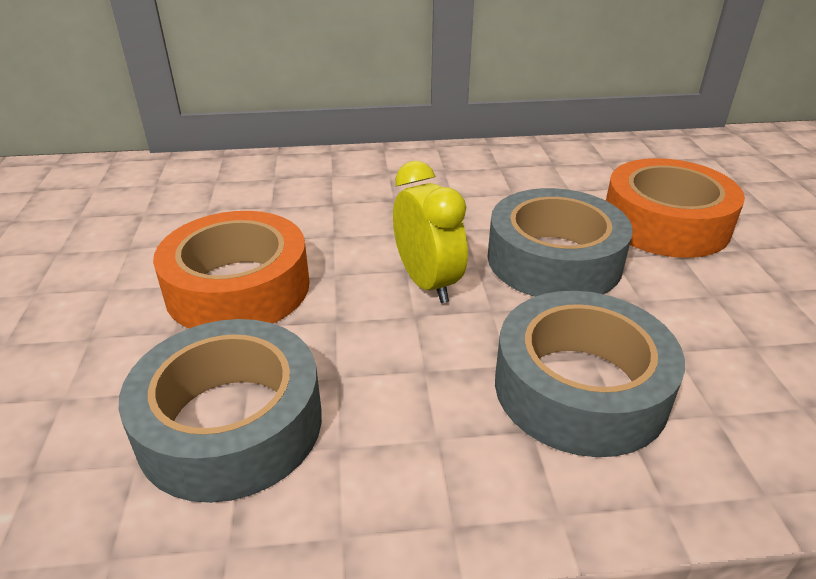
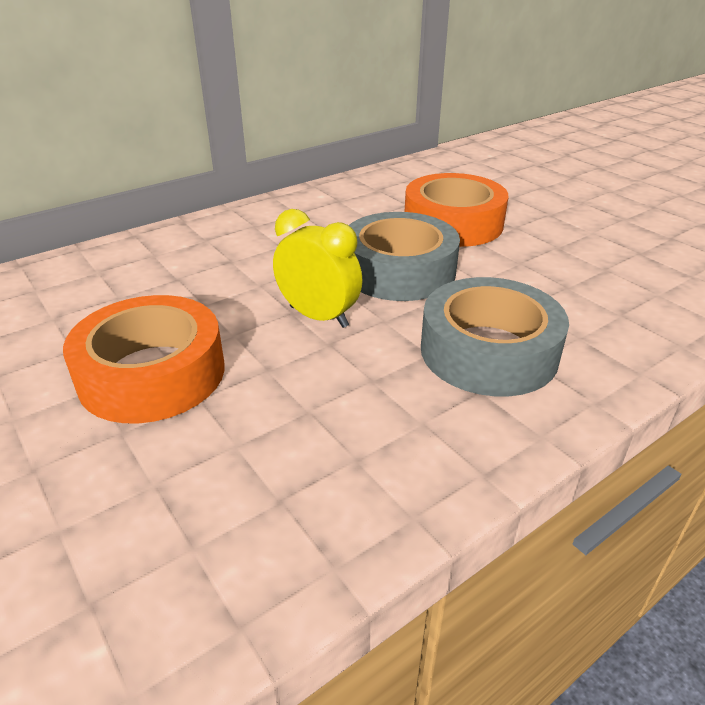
camera: 30 degrees left, 0 degrees up
grey tape [118,319,322,503] -> none

